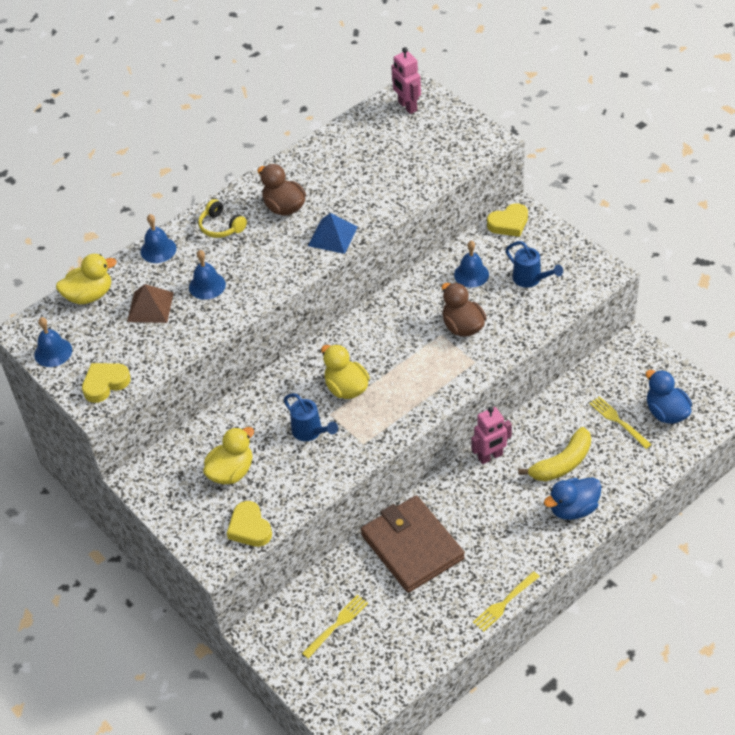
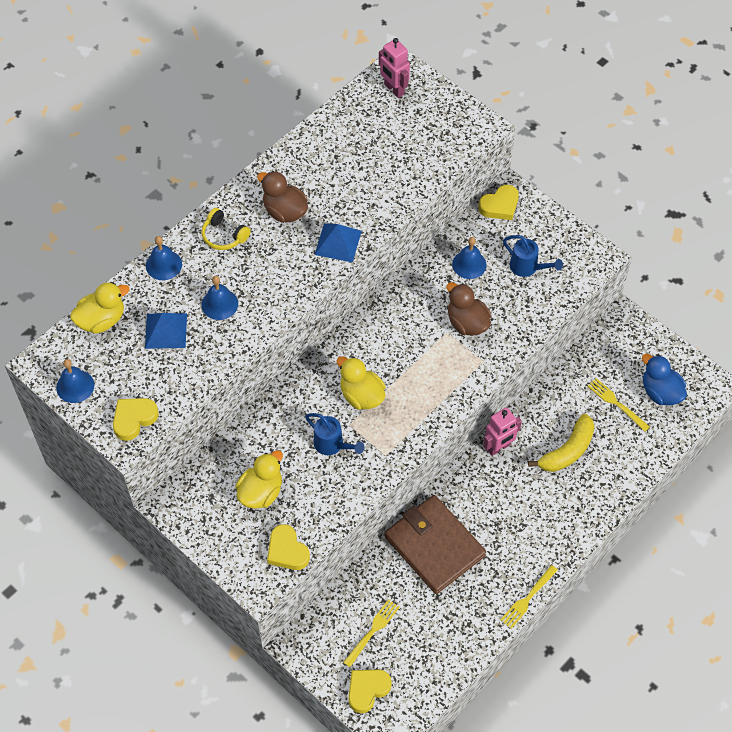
camera: 10 degrees left, 10 degrees up
brown pyramid [127,284,174,323] -> blue pyramid [145,313,187,349]
blue duck [544,477,602,520] -> none
none -> yellow heart [348,669,392,713]

